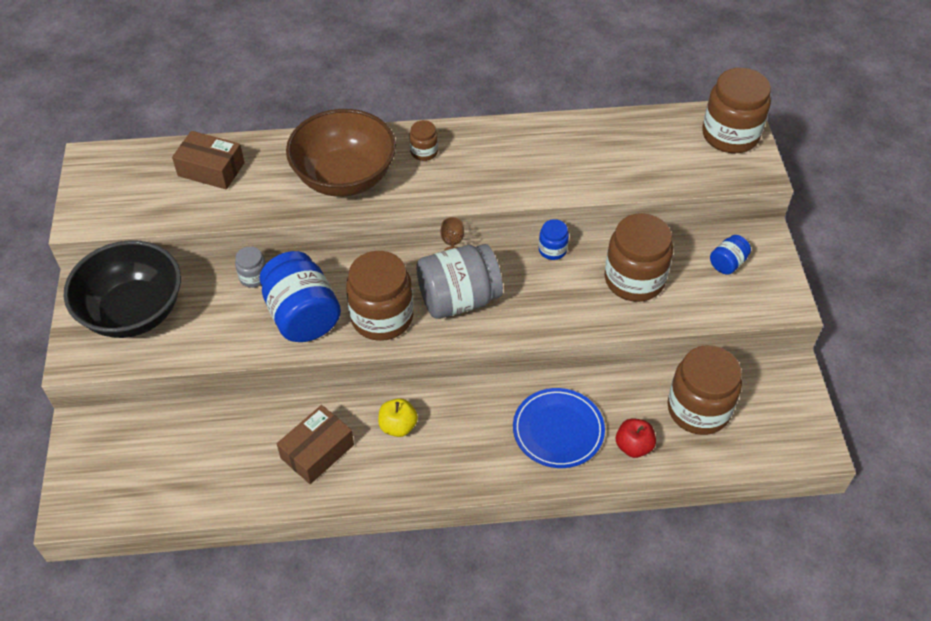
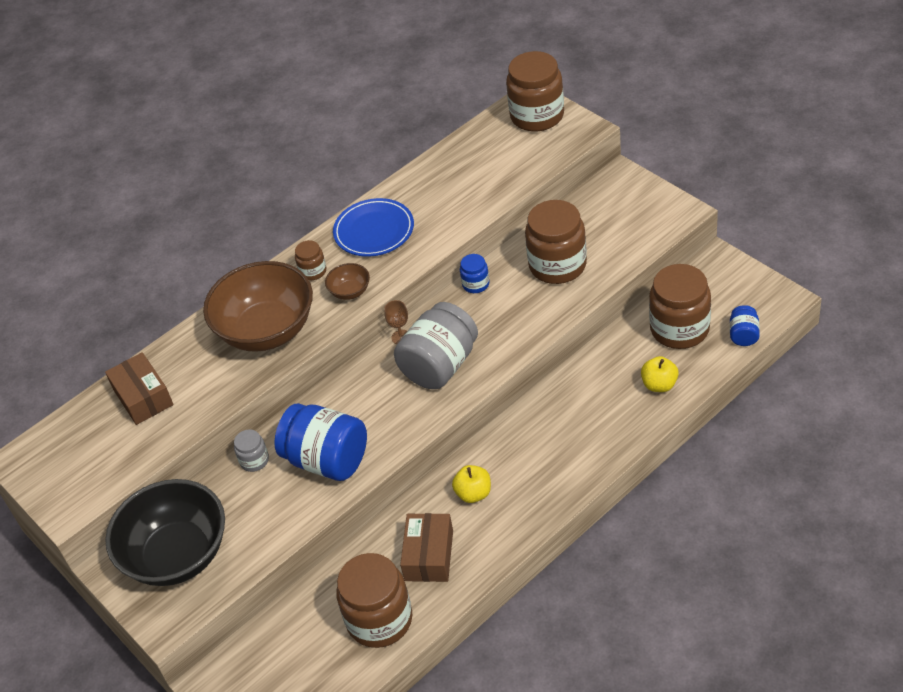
camera: 30 degrees left, 5 degrees down
brown box [172,131,245,190] -> brown box turned 75 degrees clockwise [105,352,174,425]
brown jar [346,251,413,341] -> brown jar moved to [336,553,412,648]
blue plate [513,388,605,468] -> blue plate moved to [333,198,414,257]
red apple [616,419,656,458] -> yellow apple [641,356,679,392]
blue jar [710,235,751,275] -> blue jar moved to [730,305,760,346]
none -> brown bowl [325,263,370,300]

